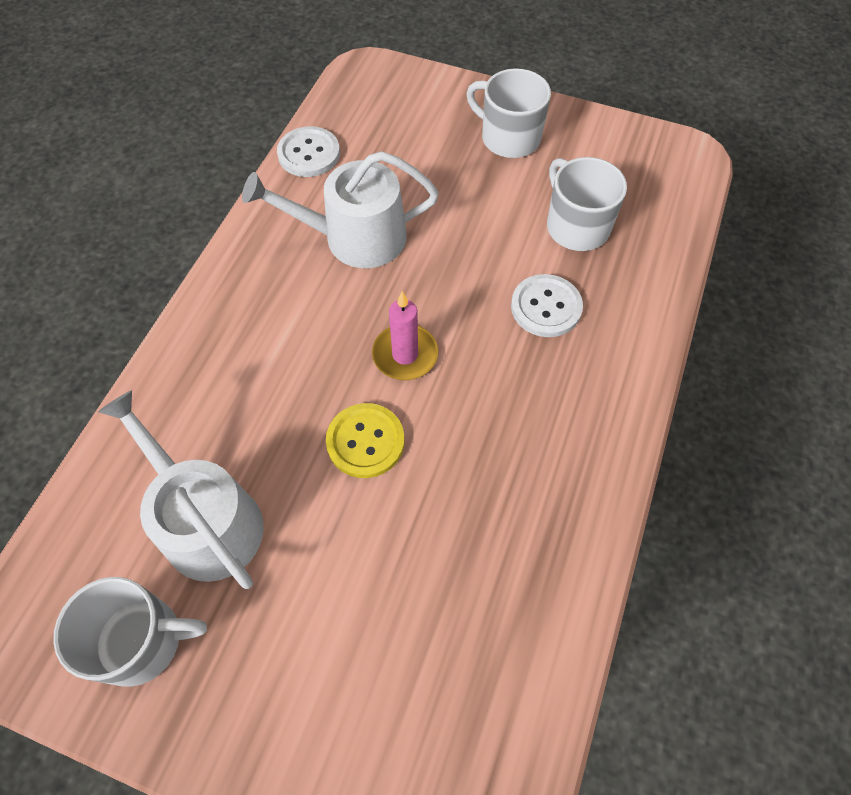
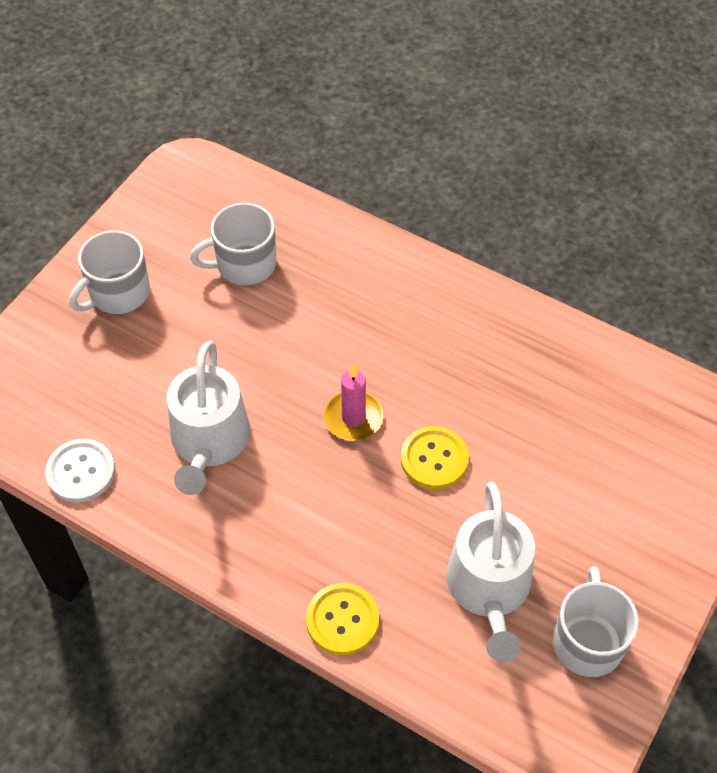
camera: 80 degrees left, 5 degrees down
white watering can [98,390,264,589] -> white watering can turned 60 degrees counterclockwise [446,482,535,662]
white button [511,274,583,337] -> none
none -> yellow button [306,583,379,655]

